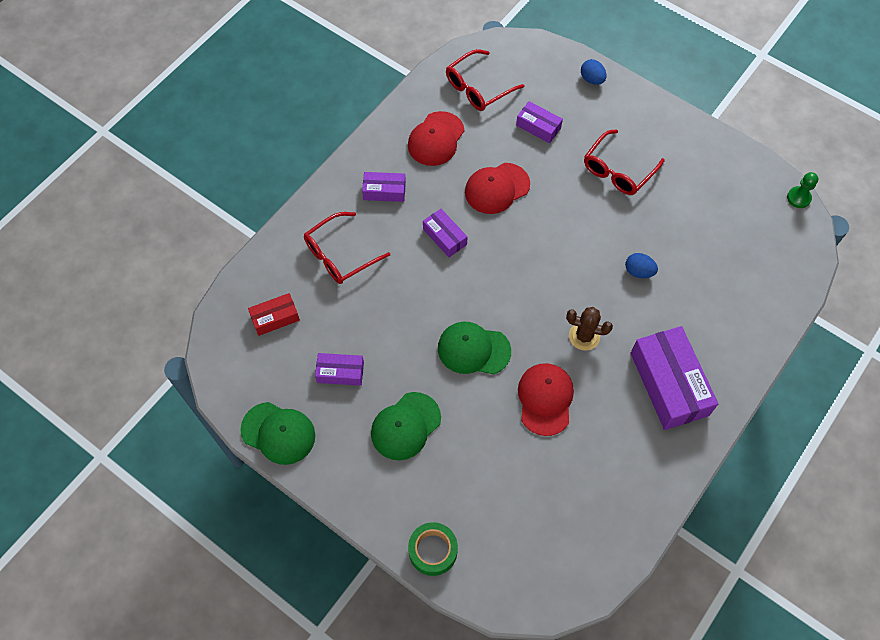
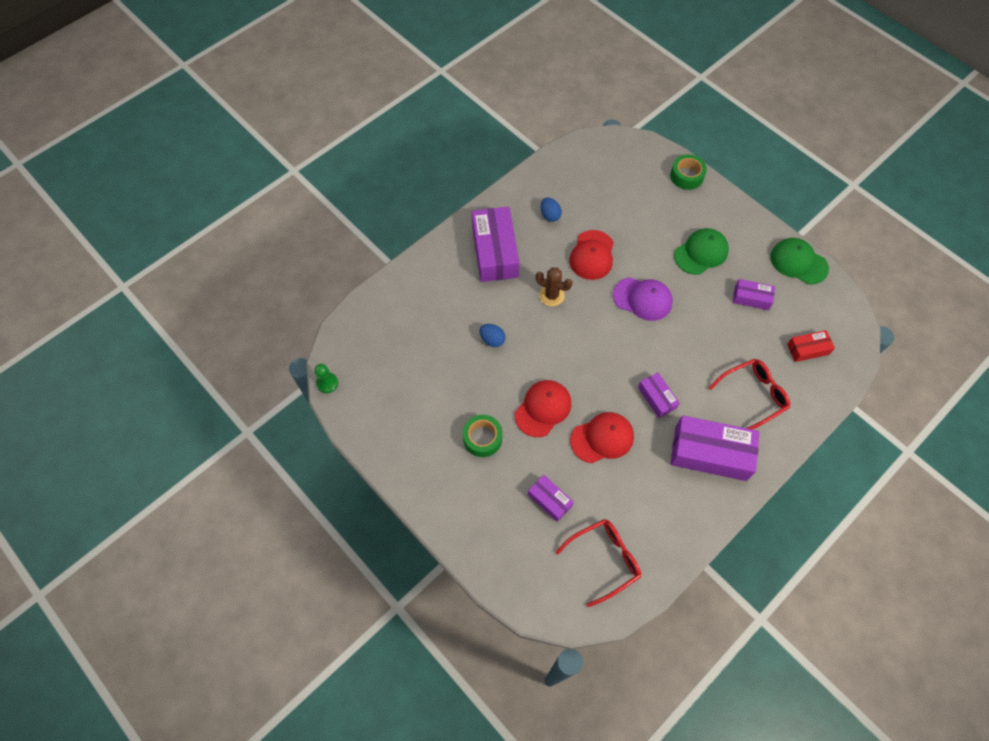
camera: 170 degrees left, 0 degrees up
purple box [362,172,406,202] -> purple box [671,415,760,481], size x1.93
red cap [408,111,464,166] -> red cap moved to [515,380,571,437]
green cap [438,322,511,374] -> purple cap [613,277,673,321]
blue egg [581,59,606,85] -> blue egg moved to [541,197,562,222]
red glasses [584,129,665,195] -> green tape [463,415,502,457]

